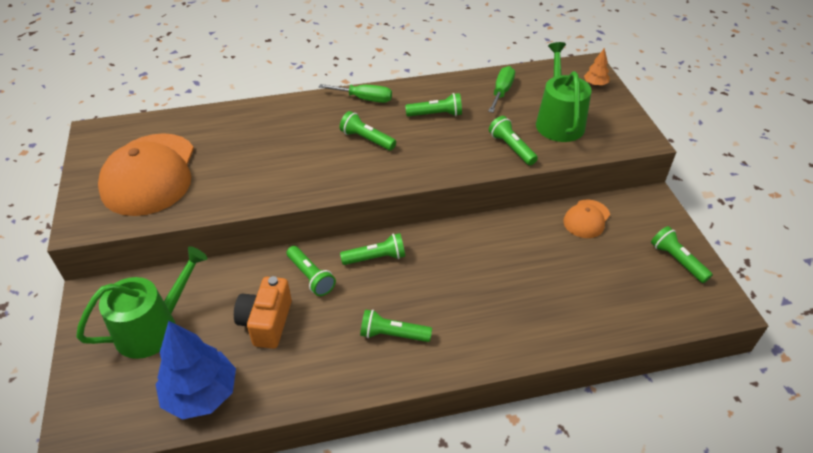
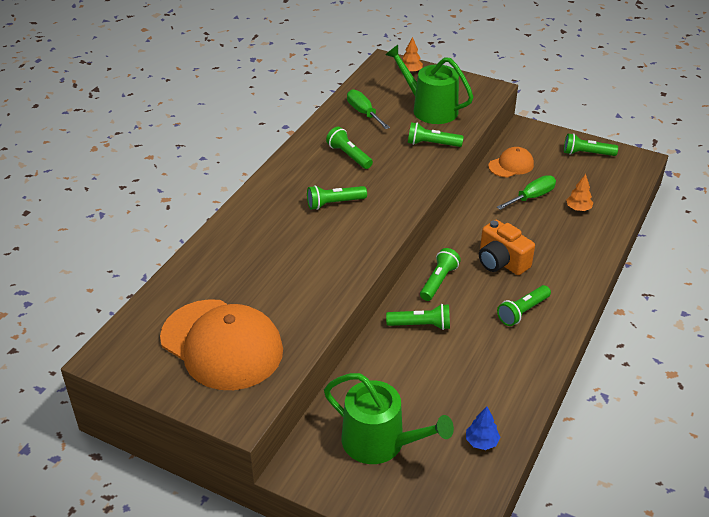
camera: 50 degrees left, 5 degrees down
green watering can [76,246,208,359] -> green watering can turned 120 degrees clockwise [324,373,454,464]
blue tree [155,321,236,420] -> blue tree [466,406,500,450], size x0.47
orange camera [234,276,292,349] -> orange camera moved to [479,220,535,275]
green screwdriver [319,84,392,103] -> green screwdriver moved to [497,175,556,210]
green flashlight [405,93,462,116] -> green flashlight turned 75 degrees counterclockwise [326,127,373,169]
orange cap [563,199,610,238] -> orange cap turned 105 degrees counterclockwise [488,147,534,178]
none -> orange tree [566,174,593,211]

